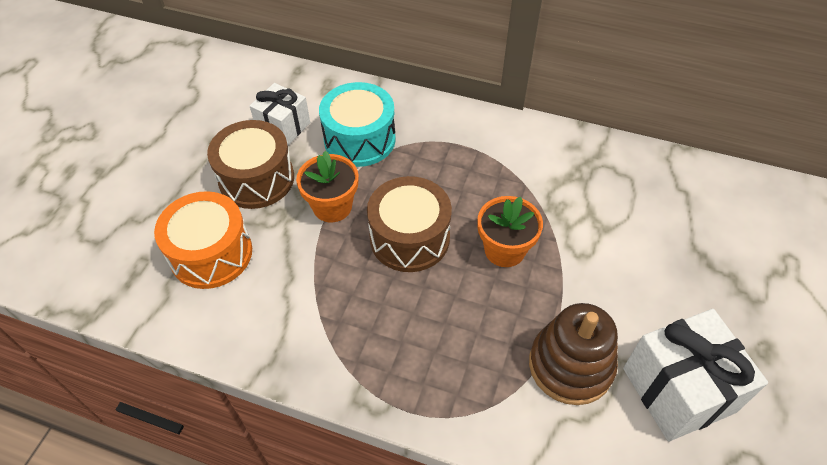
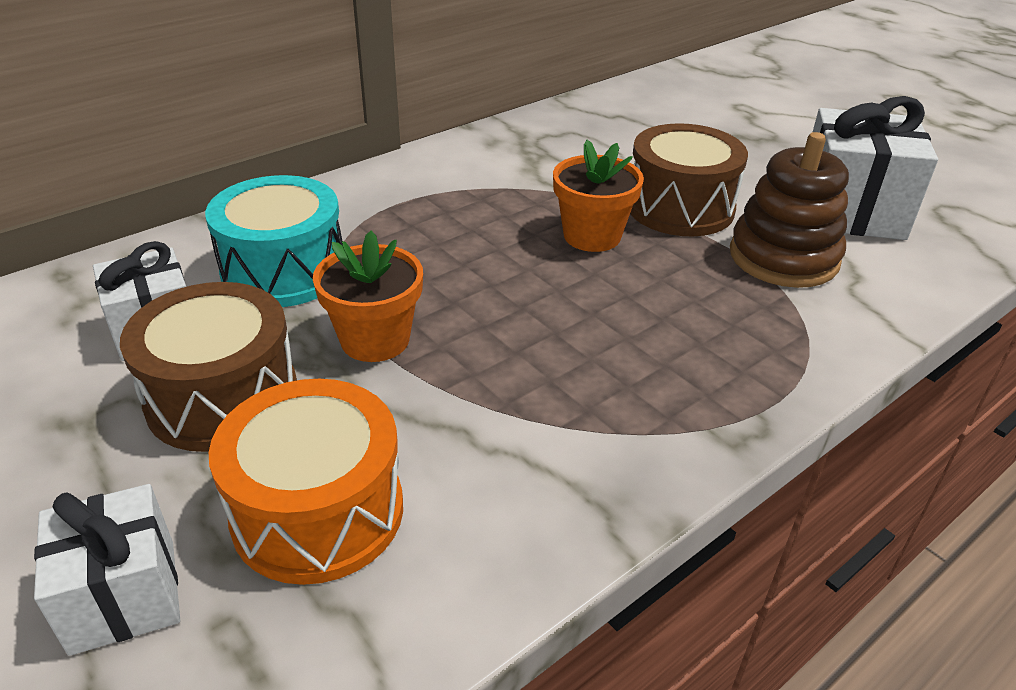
camera: 60 degrees left, 15 degrees down
brown drum [367,176,452,272] -> brown drum moved to [630,123,748,236]
none -> white gift [34,484,180,656]

